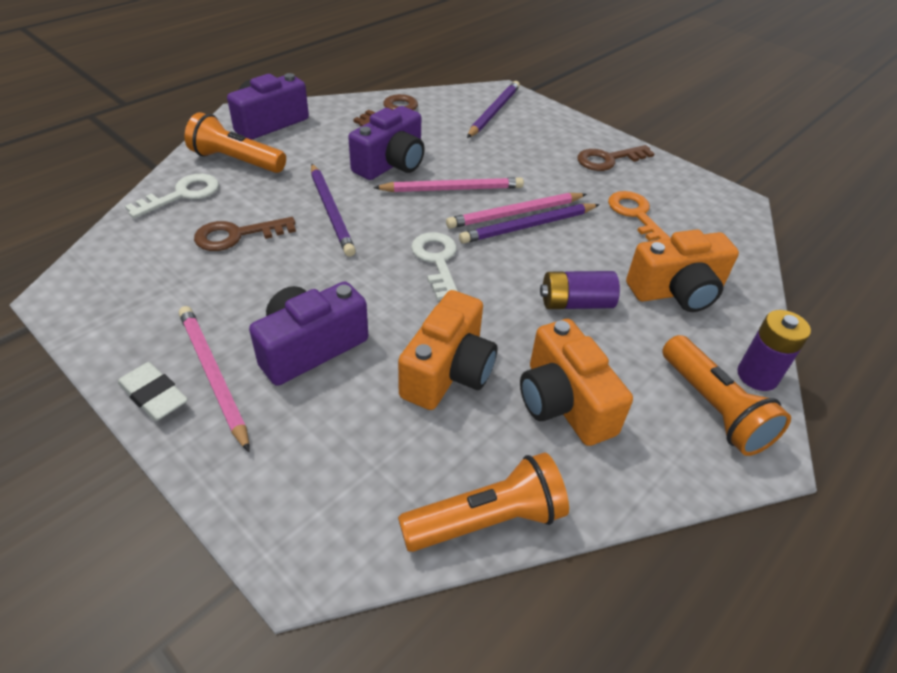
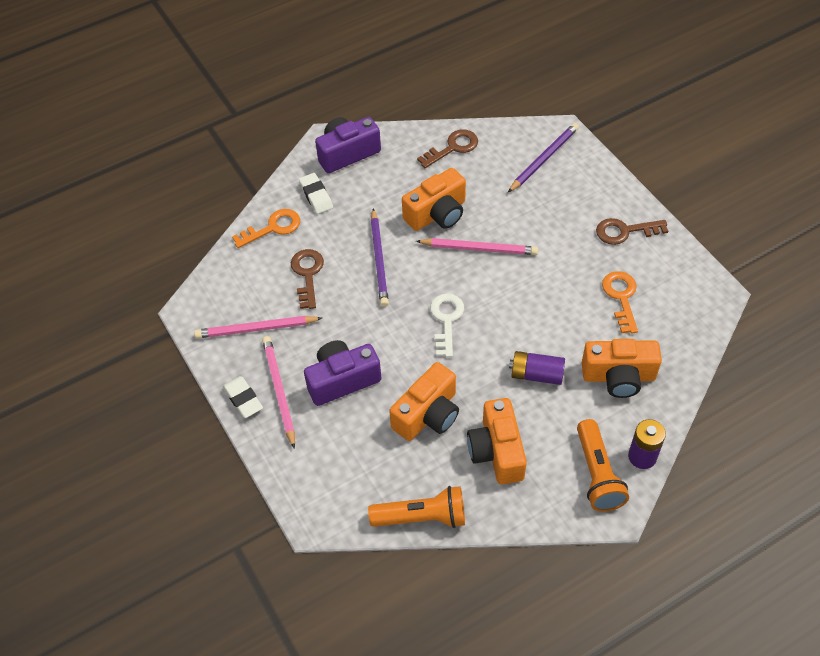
camera: 20 degrees right, 10 degrees up
white key [125,174,219,218] -> orange key [232,209,300,248]
orange flashlight [185,112,286,173] -> white eraser [299,173,333,214]
brown key [194,217,296,251] -> brown key turned 90 degrees clockwise [291,249,324,309]
purple camera [348,106,425,180] -> orange camera [402,168,466,231]
pink pencil [446,193,587,229] -> pink pencil moved to [194,316,322,338]
purple pencil [459,204,600,244] -> none

